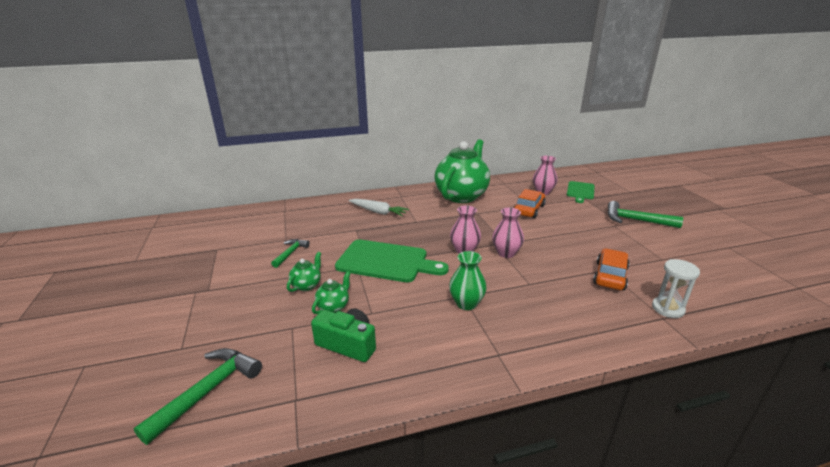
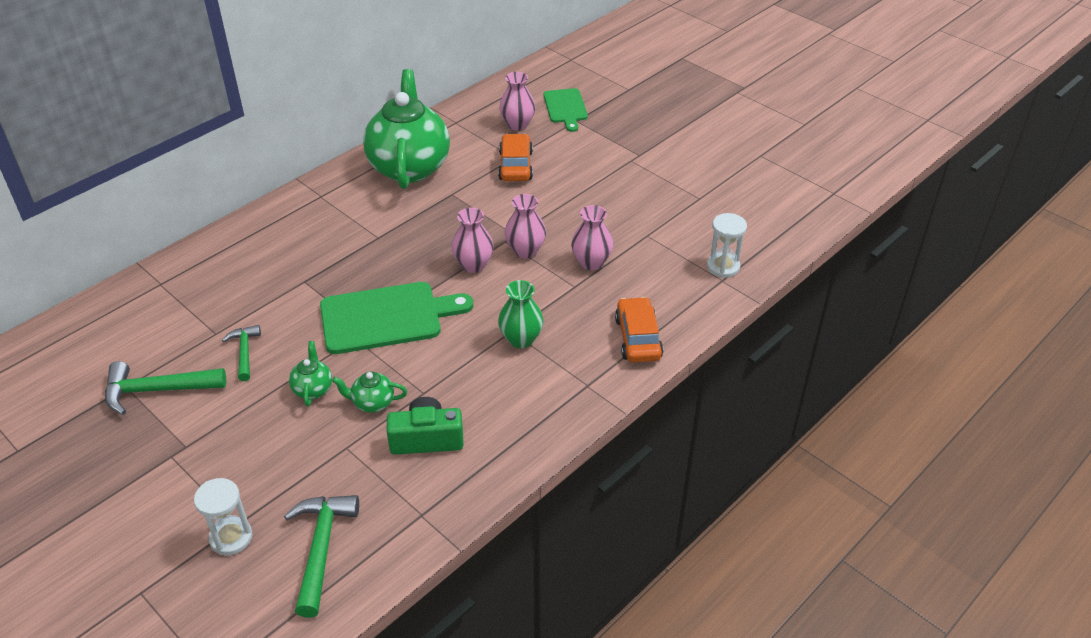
camera: 30 degrees left, 15 degrees up
green teapot [312,271,351,314] -> green teapot turned 90 degrees counterclockwise [332,372,407,413]
white carrot [349,199,409,216] -> none
orange car [593,248,630,291] -> orange car moved to [615,297,663,362]
green hammer [608,201,683,228] -> green hammer moved to [105,361,226,415]
none -> white hourglass [194,478,252,555]
none -> pink vase [571,205,613,270]

